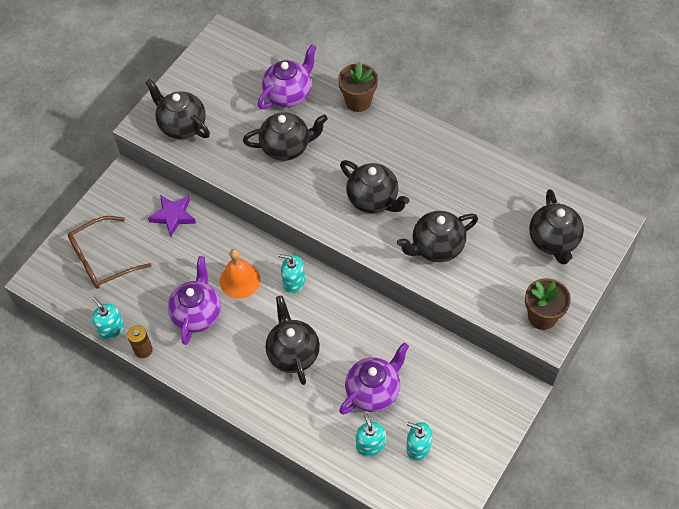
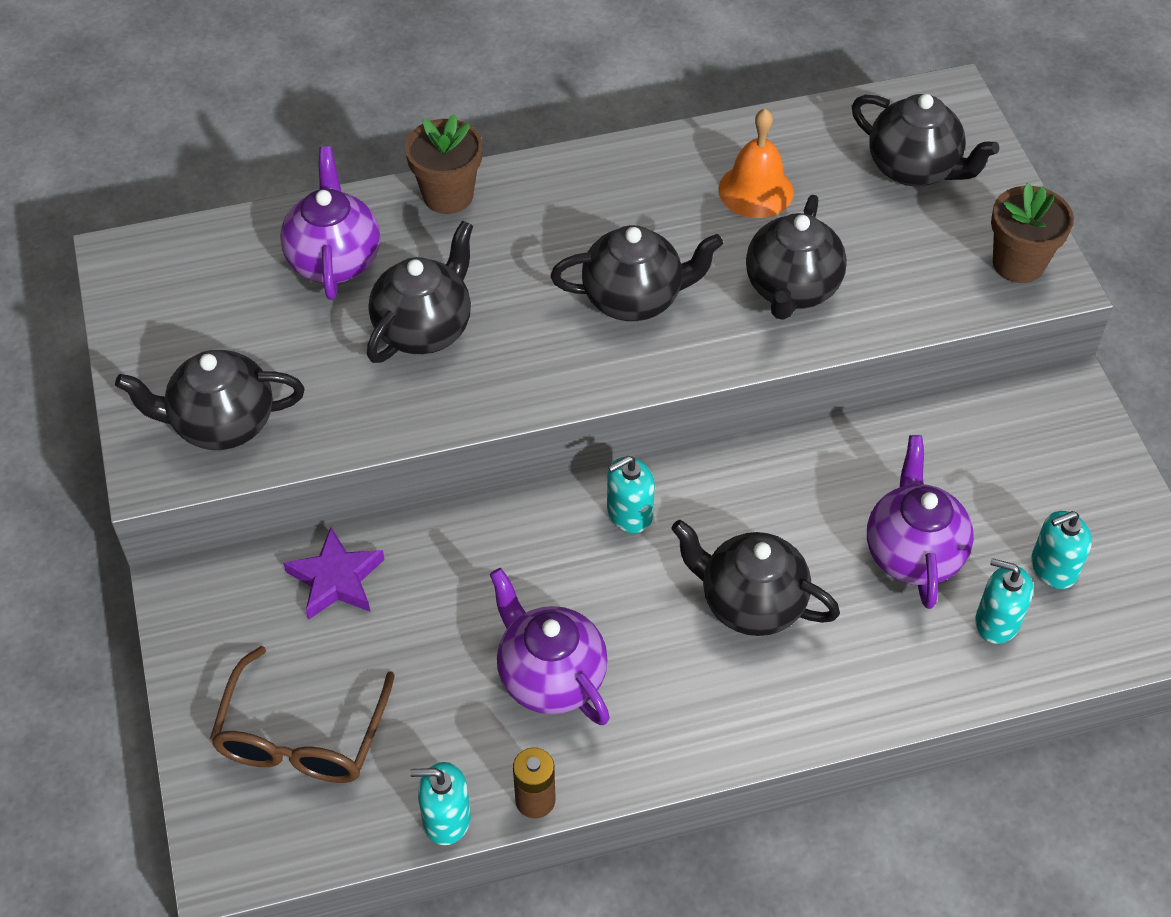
camera: 50 degrees left, 5 degrees down
orange bell [220,249,261,299] -> orange bell moved to [718,108,794,218]

